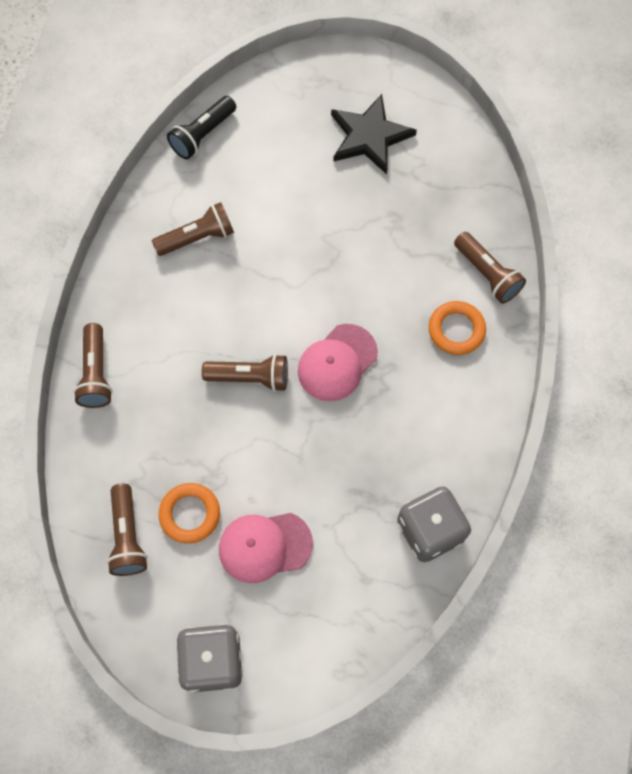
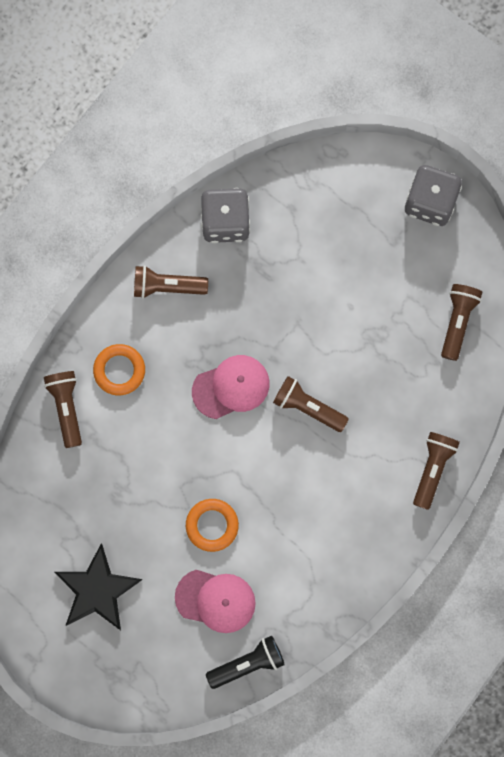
camera: 155 degrees left, 10 degrees up
brown flashlight [152,202,234,256] -> brown flashlight moved to [134,265,208,299]
orange ring [159,483,220,544] -> orange ring moved to [186,499,239,552]
pink cap [219,513,313,583] -> pink cap moved to [175,570,256,633]

